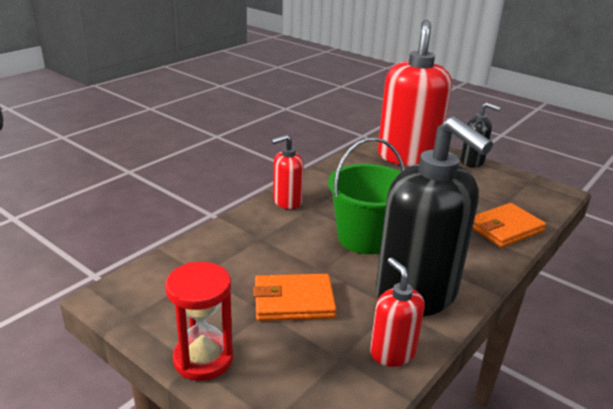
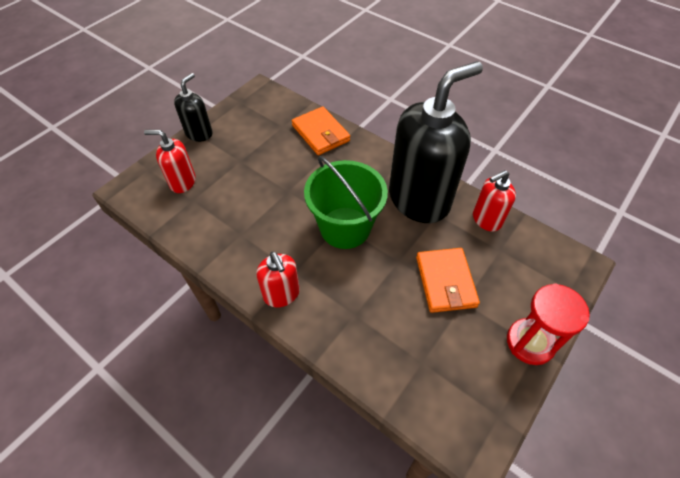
camera: 90 degrees left, 25 degrees up
red soap dispenser [378,20,452,166] -> red soap dispenser [144,130,196,193], size x0.48

